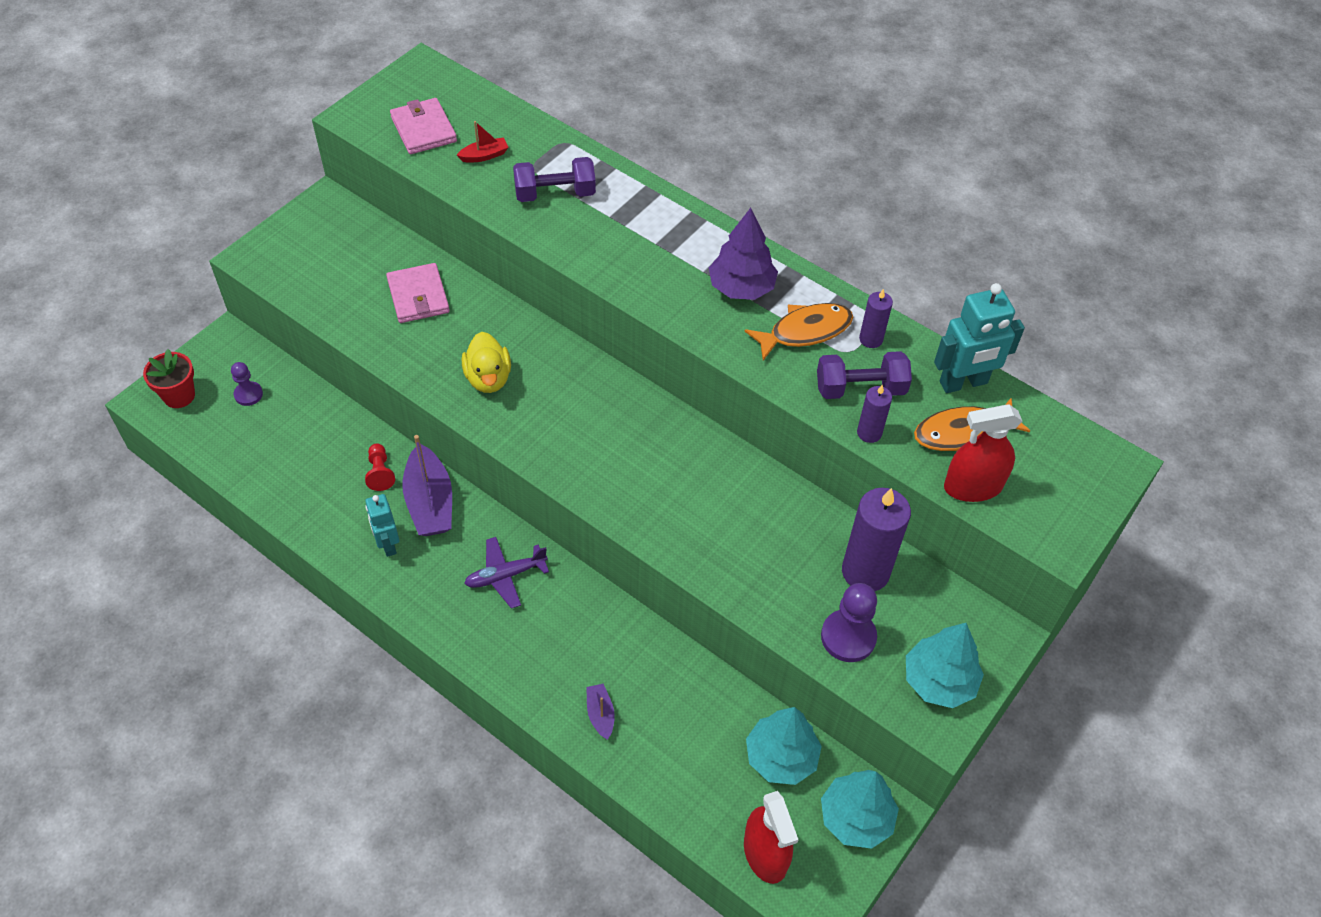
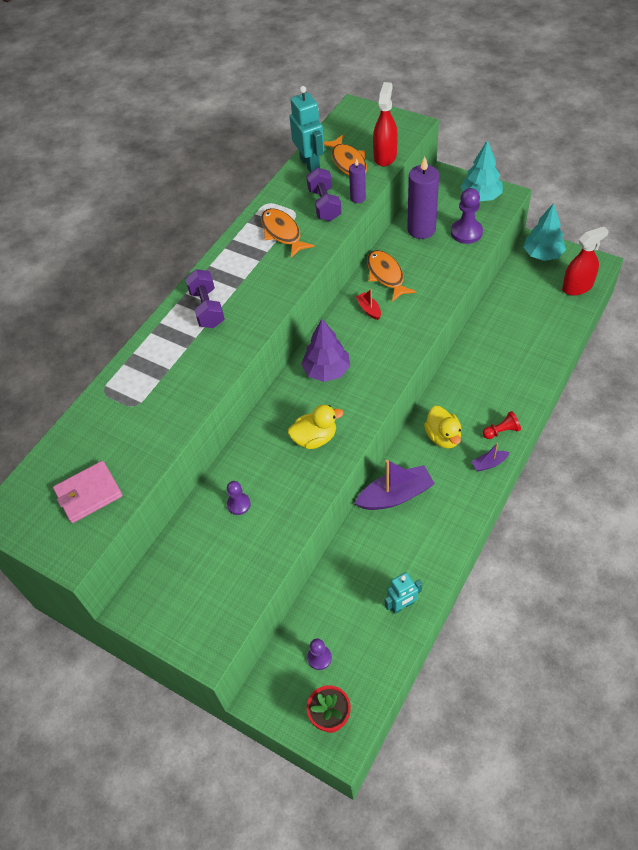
camera: 90 degrees left, 0 degrees up
red pawn [365,443,395,491] -> red pawn moved to [483,411,521,439]
turquoise robot [365,494,399,557] -> turquoise robot moved to [385,572,422,614]
pink wallet [386,263,450,323] -> purple pawn [227,481,251,515]
red boat [457,121,509,163] -> red boat moved to [356,289,381,320]
purple plane [464,537,549,609] -> yellow duck [424,406,462,449]
purple dumbbell [513,157,596,202] -> purple dumbbell moved to [185,269,225,328]
purple boat [586,684,615,740] -> purple boat moved to [471,443,510,472]
purple tree [709,208,778,300] -> purple tree moved to [301,319,350,382]
turquoise tree [746,707,822,785] -> none
purple candle [859,289,893,348] -> none
red spray bottle [944,404,1022,502] -> red spray bottle turned 150 degrees counterclockwise [373,82,398,166]
none -> orange fish [367,250,416,302]

